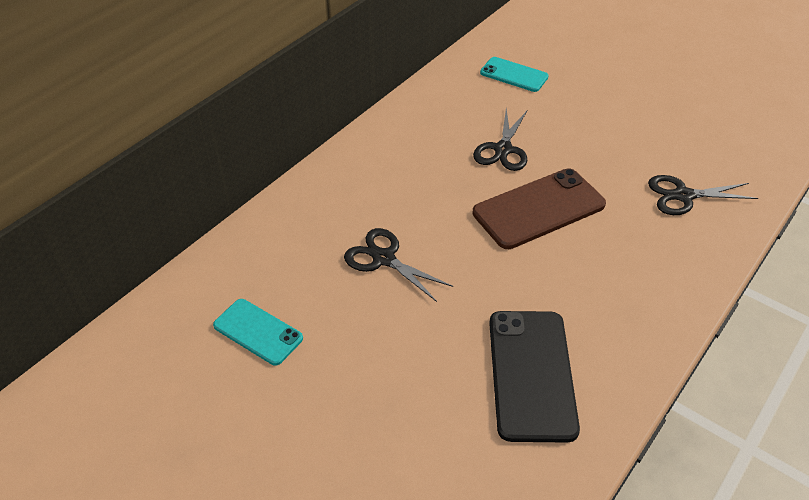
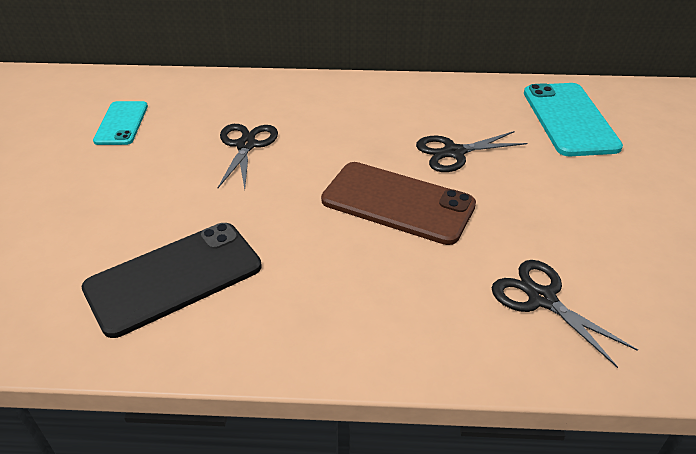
camera: 55 degrees right, 5 degrees down
turquoise phone [480,57,549,92] -> turquoise phone [524,83,623,156], size x1.66

